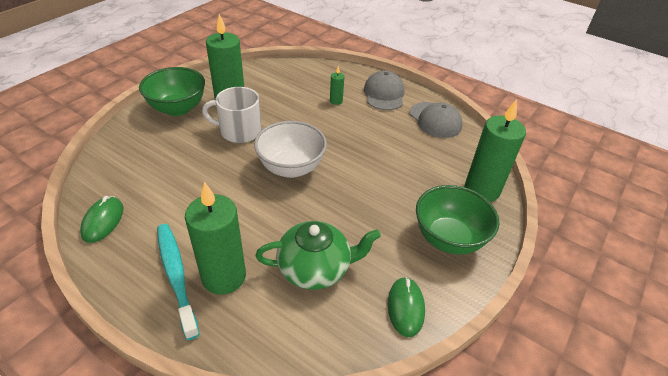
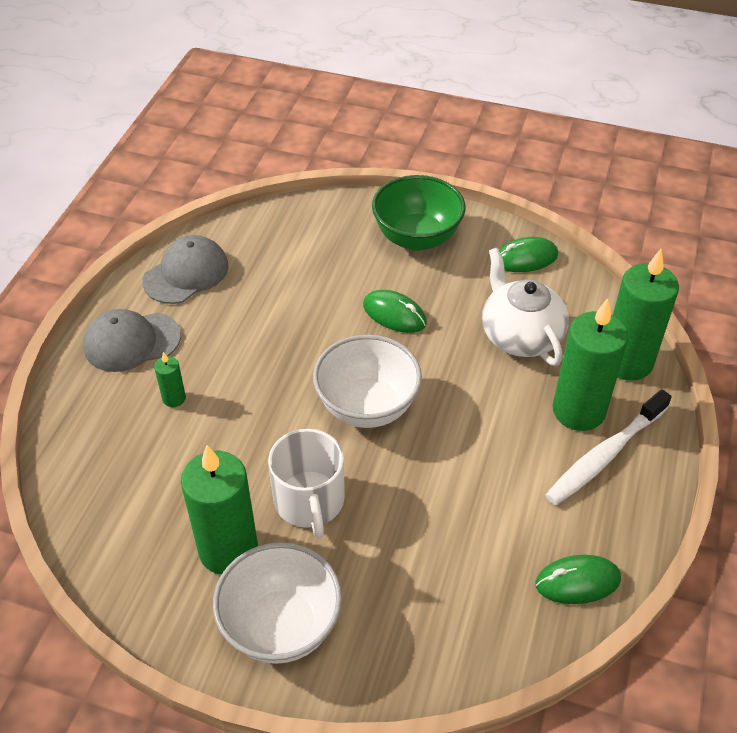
camera: 105 degrees left, 5 degrees up
green bowl [139,67,205,116] -> white bowl [213,542,342,664]
turquoise toothbrush [157,224,200,340] -> white toothbrush [545,389,672,505]
green teapot [255,221,381,290] -> white teapot [482,248,569,366]
green candle [465,99,526,202] -> green candle moved to [613,249,679,381]
none -> green mouse [363,290,427,333]

